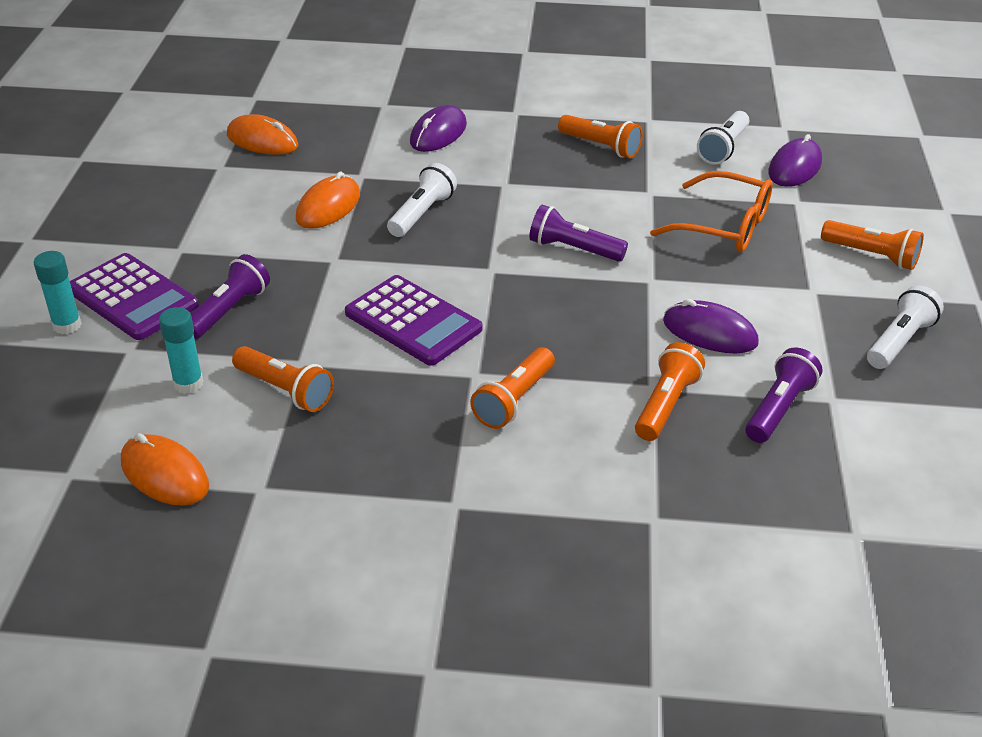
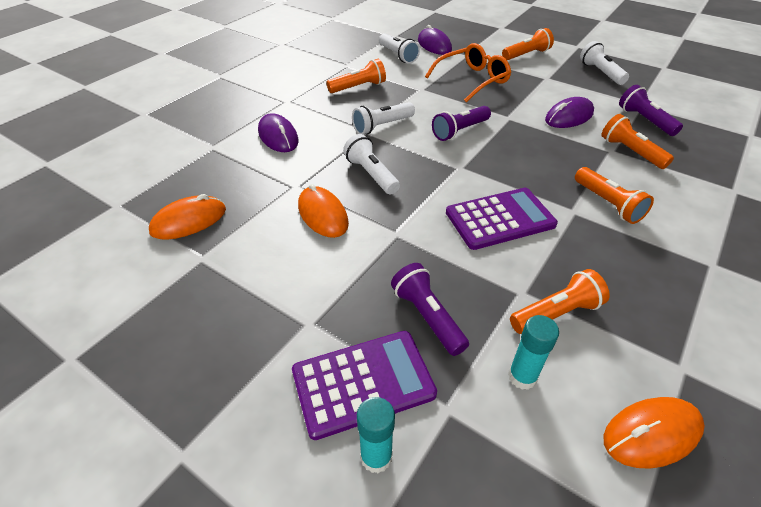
camera: 60 degrees left, 5 degrees up
none -> white flashlight [352,102,415,134]

